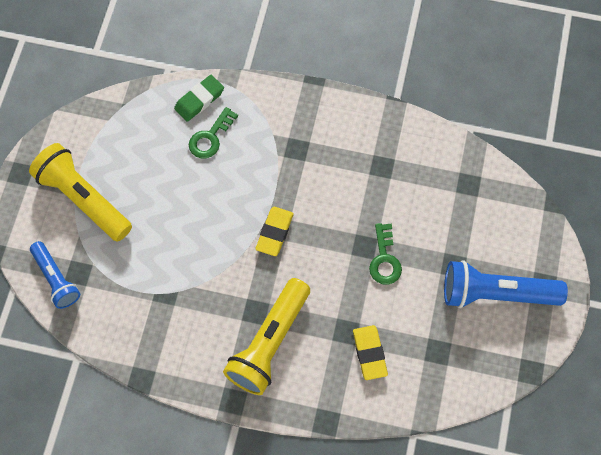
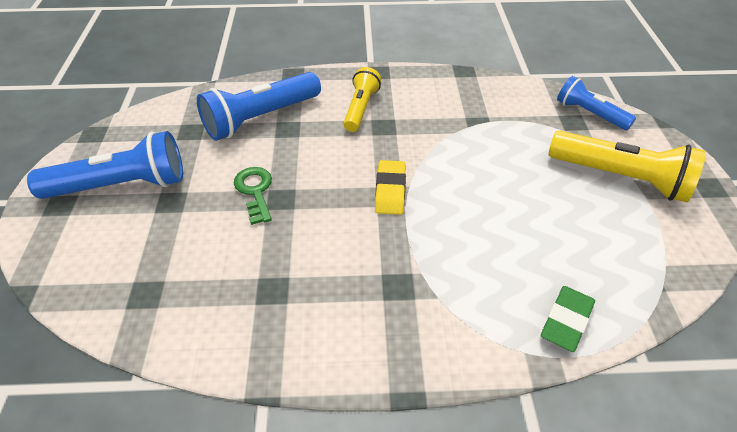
camera: 165 degrees right, 20 degrees down
green key [189,107,238,158] -> none
yellow flashlight [223,278,310,395] -> yellow flashlight [343,67,381,132], size x0.62
yellow eraser [353,325,388,380] -> blue flashlight [197,72,321,141]

